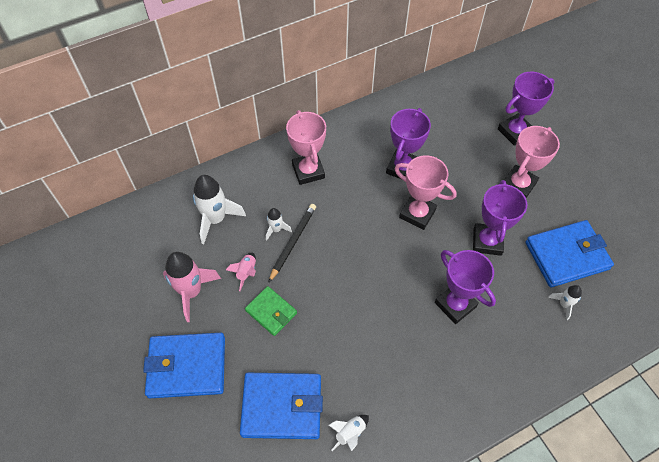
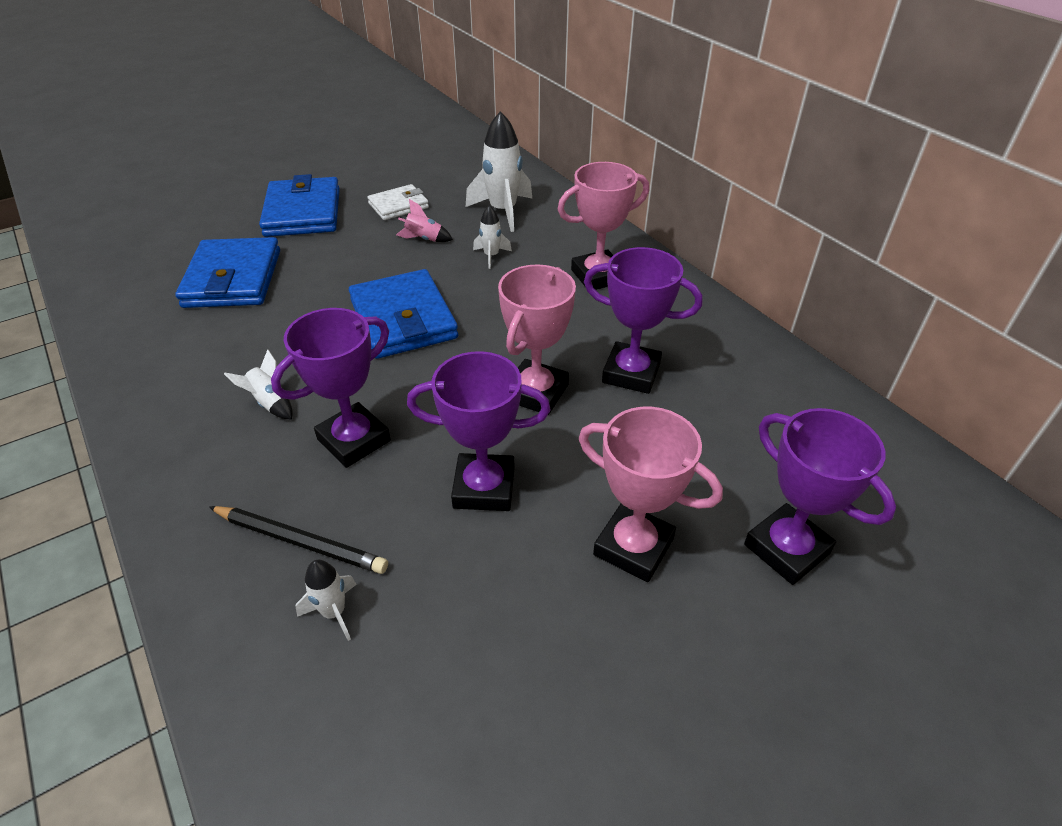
camera: 85 degrees right, 15 degrees down
pink rocket [163,252,221,322] -> white wallet [367,184,429,220]
green wallet [245,286,297,336] -> none
black pencil [268,204,316,283] -> black pencil moved to [209,506,388,574]
white rocket [329,415,369,451] -> white rocket moved to [224,349,293,420]
blue wallet [525,220,614,287] -> blue wallet moved to [349,269,458,359]

